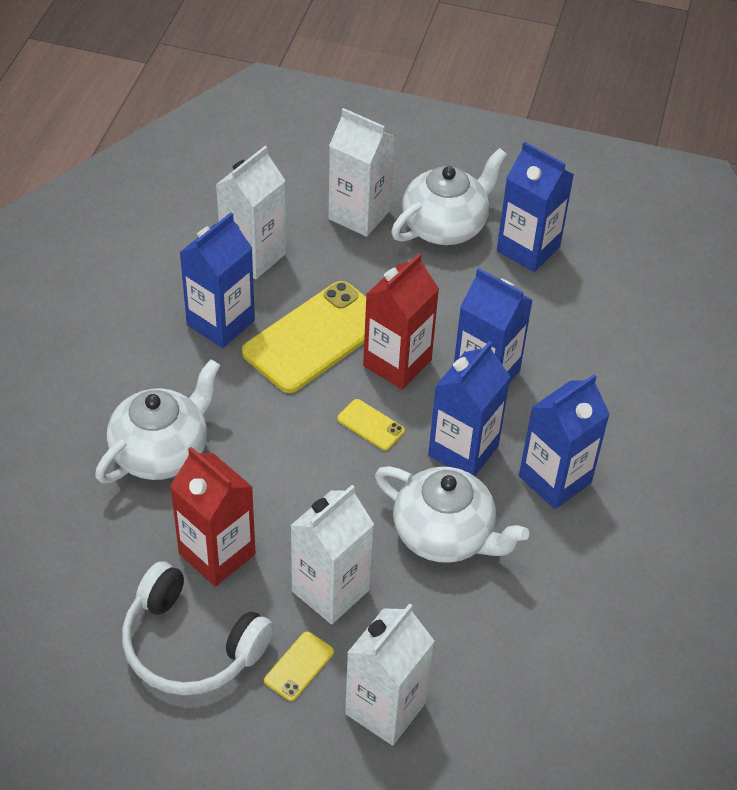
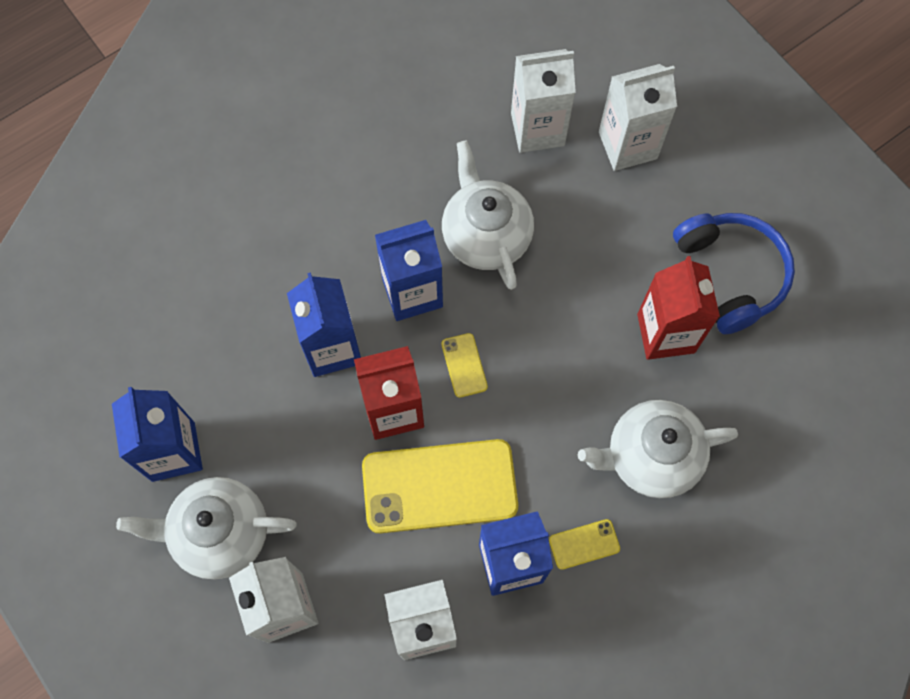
camera: 140 degrees left, 20 degrees up
white headphones [122,561,274,695] -> blue headphones [673,213,795,334]
yellow phone [264,631,334,701] -> yellow phone moved to [549,519,620,570]
white carton [290,485,374,624] -> white carton moved to [511,49,576,153]
blue carton [519,374,610,509] -> none

